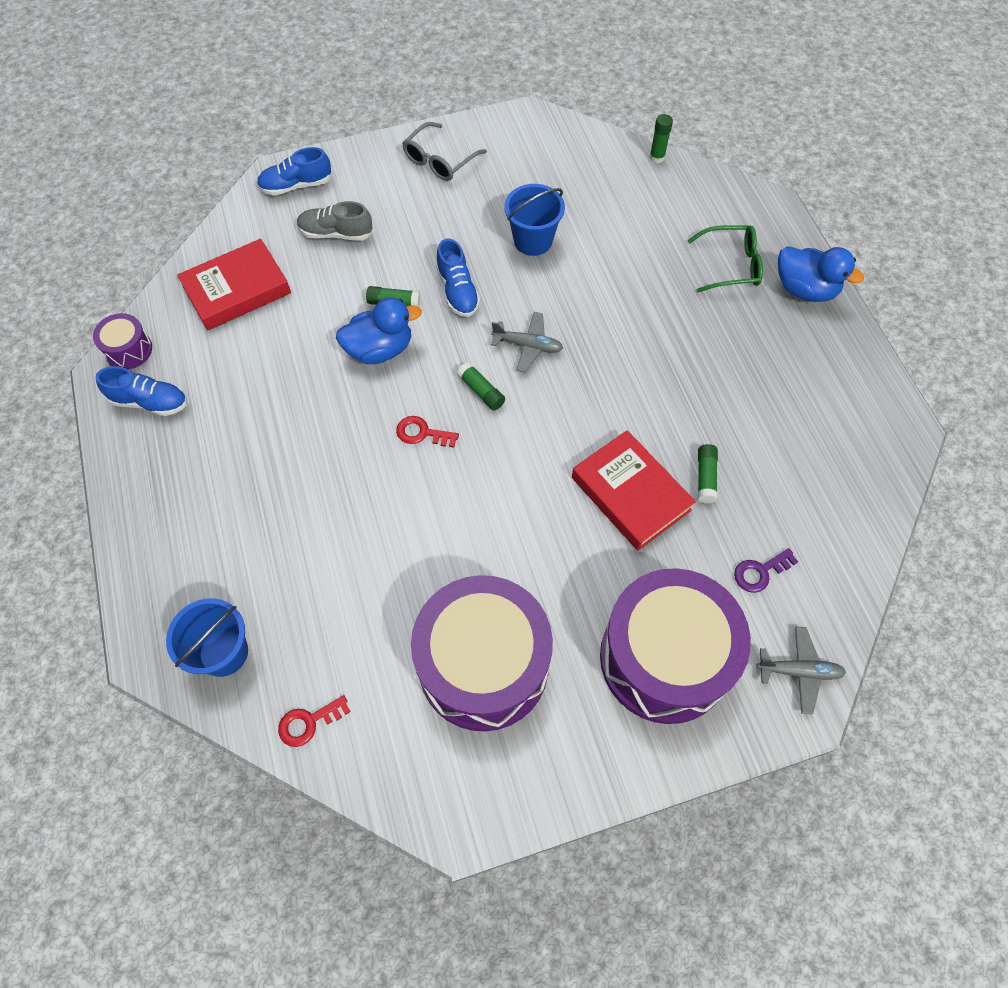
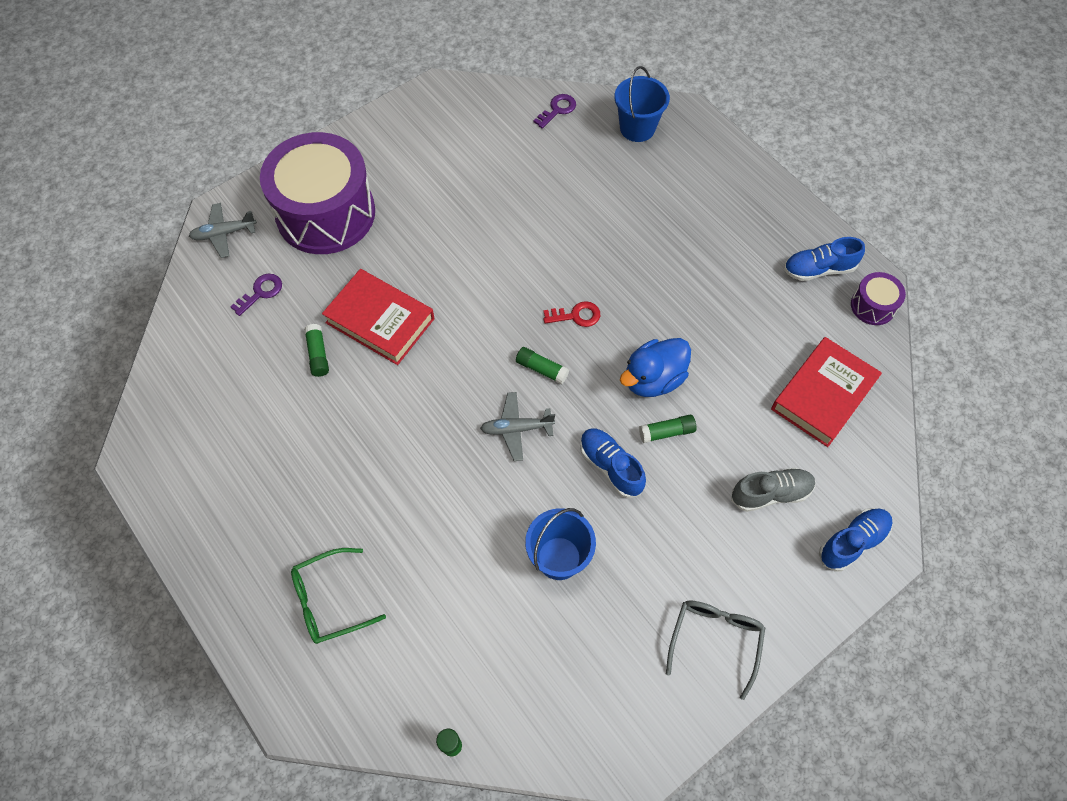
camera: 160 degrees right, 0 degrees up
red key [278,695,351,747] -> purple key [533,94,576,129]
purple drum [411,575,553,732] -> none
blue duck [778,246,864,302] -> none

